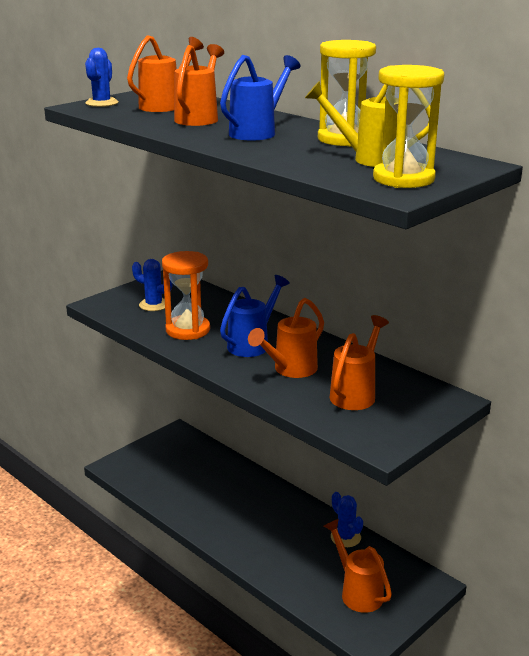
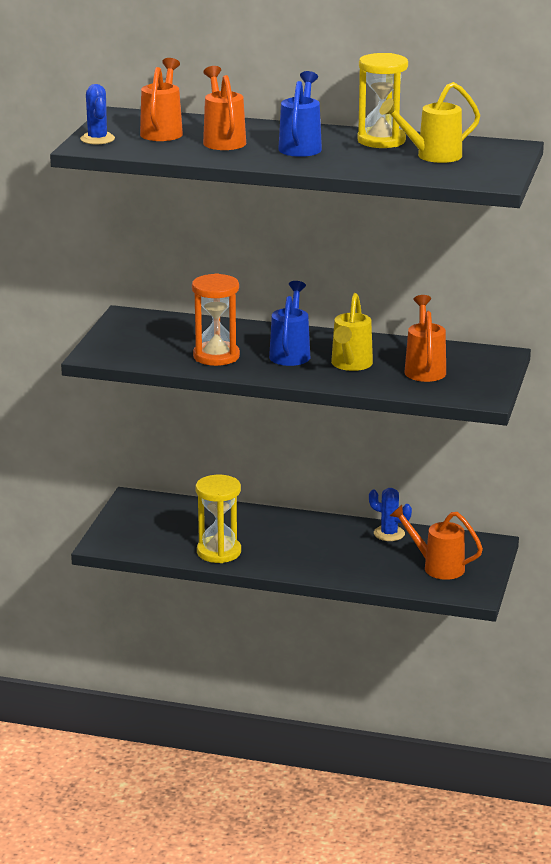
camera: 30 degrees left, 0 degrees up
blue cactus [132,259,173,311] -> none
orange watering can [248,298,324,378] -> yellow watering can [331,293,373,371]
yellow hourglass [373,65,444,188] -> yellow hourglass moved to [196,475,241,563]

